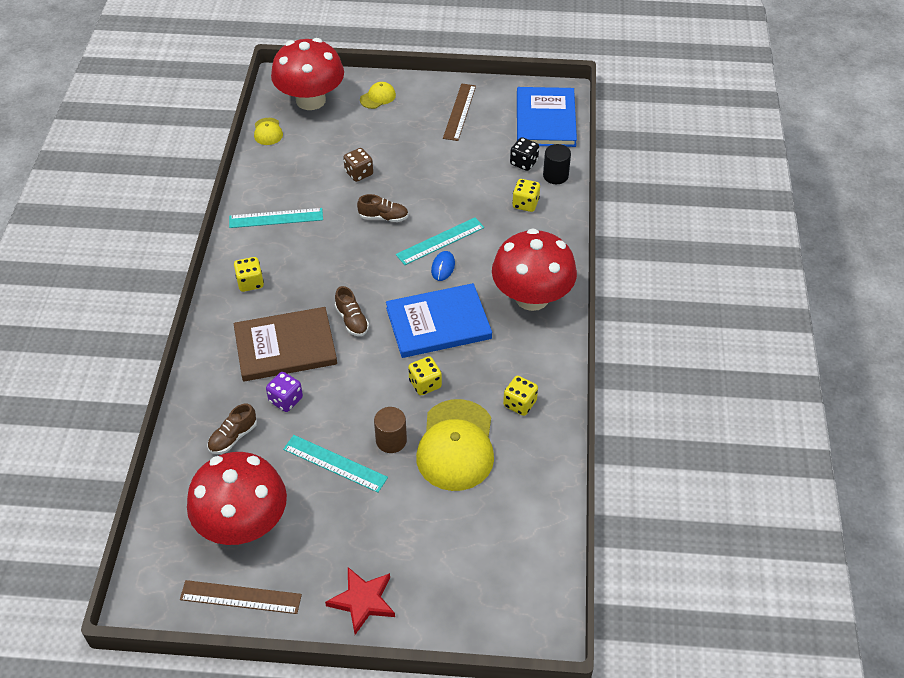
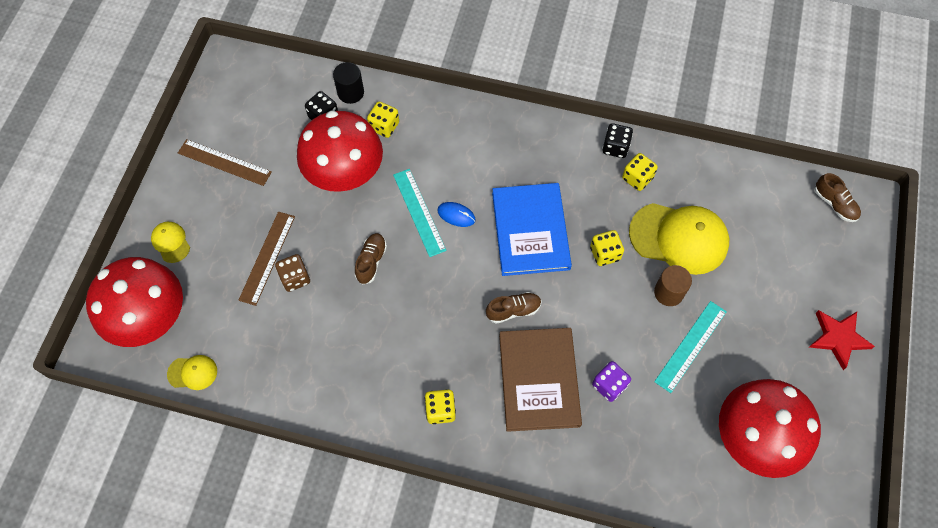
camera: 80 degrees left, 15 degrees up
brown ruler [180,580,302,614] -> brown ruler moved to [239,211,295,306]
brown shoe [207,403,257,454] -> brown shoe moved to [815,173,861,222]
turquoise ruler [229,208,323,228] -> none
red mushroom [492,228,577,311] -> red mushroom moved to [297,111,383,192]
blue book [517,87,577,147] -> none
none -> black dice [602,123,633,158]

